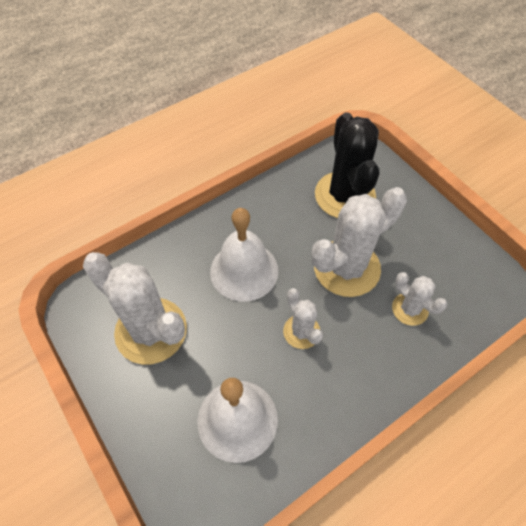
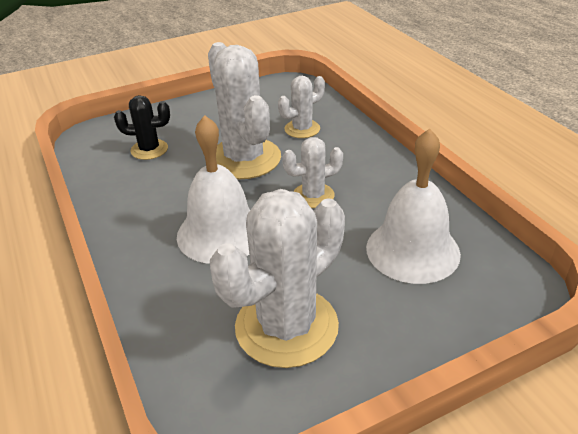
camera: 80 degrees left, 20 degrees down
black cactus [315,112,380,218] -> black cactus [114,95,170,160], size x0.52

